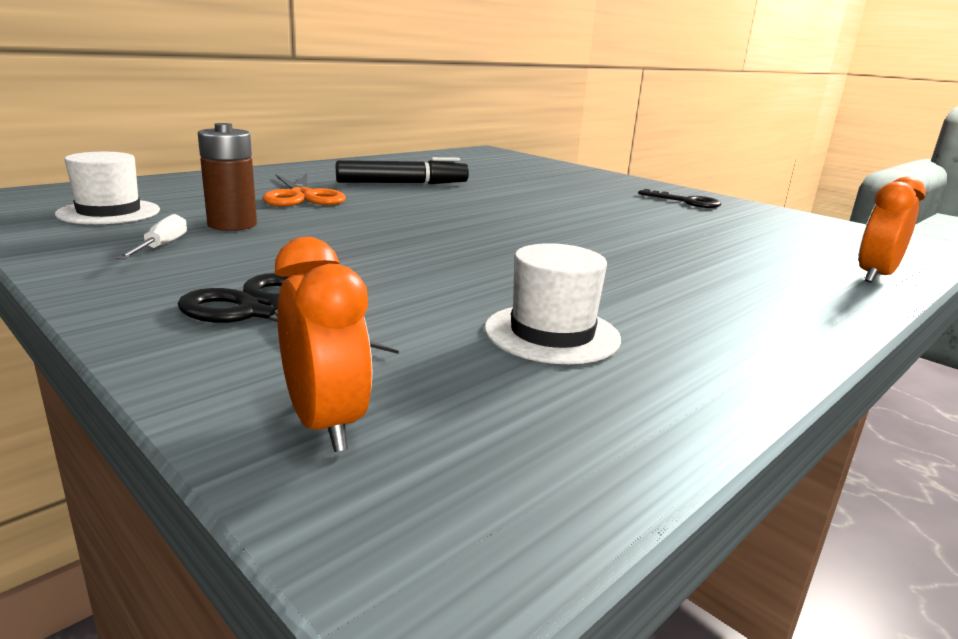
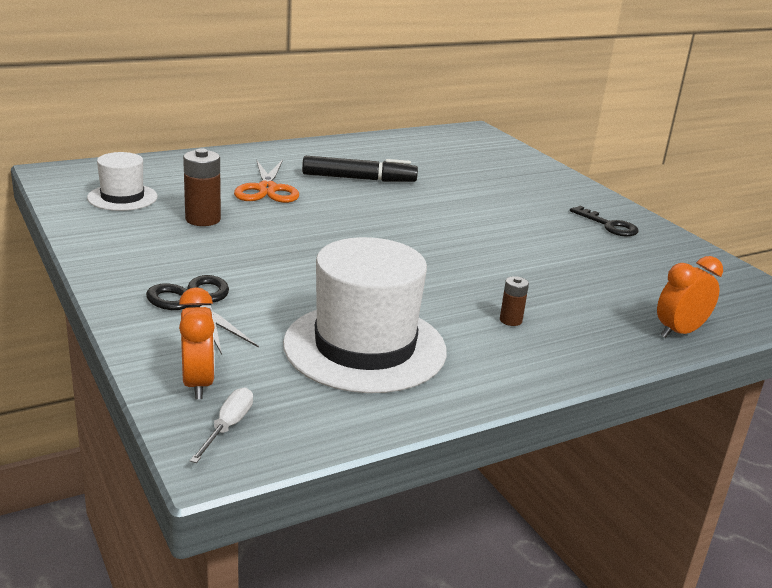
camera: 15 degrees right, 5 degrees up
white screwdriver [116,214,187,260] -> white screwdriver moved to [190,387,253,463]
white hat [485,243,621,364] -> white hat [283,237,447,393], size x1.83
none -> brown battery [500,276,529,326]

